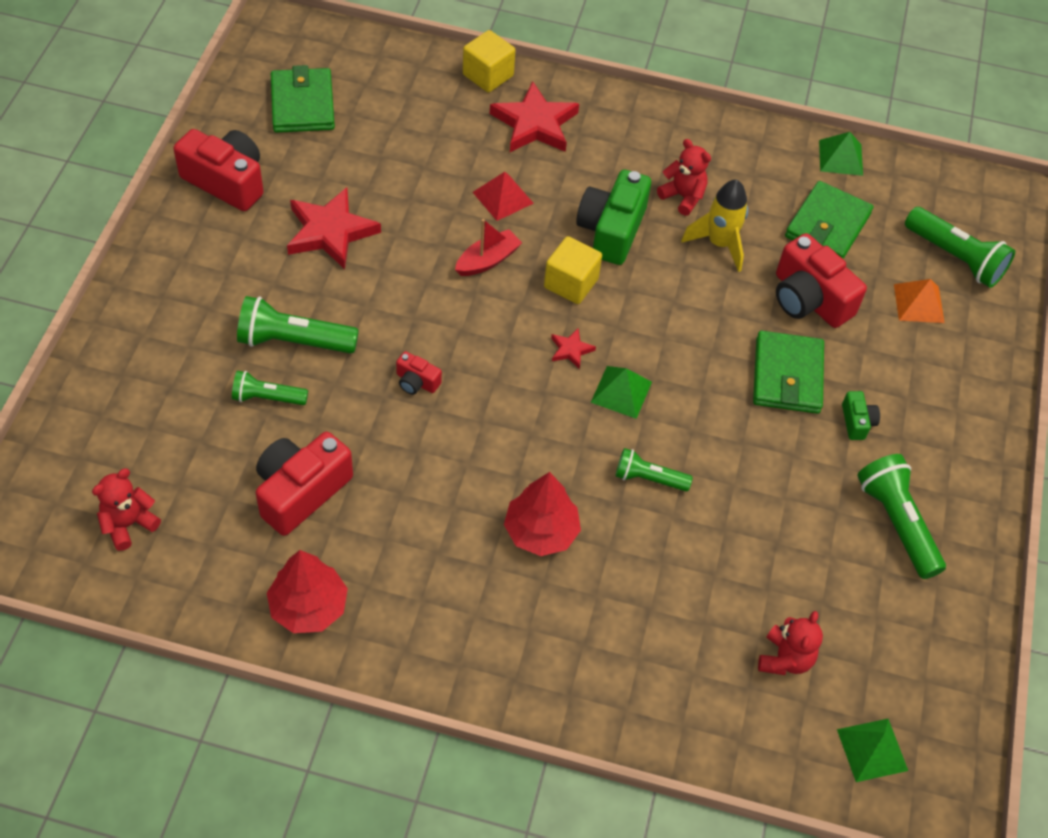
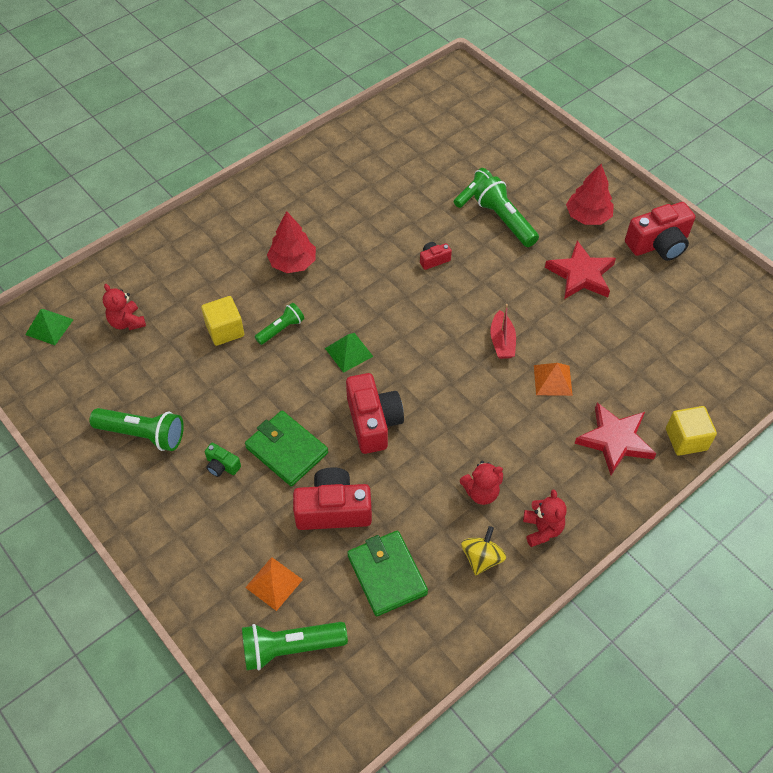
camera: 130 degrees right, 0 degrees up
red teddy bear [92,469,161,551] -> red teddy bear moved to [523,490,567,547]
green flashlight [237,296,359,354] -> green flashlight turned 75 degrees counterclockwise [474,176,539,247]
red camera [256,432,353,536] -> red camera moved to [346,373,404,454]
red tree [267,550,348,633] -> red tree moved to [566,164,614,225]
green wallet [271,65,335,133] -> none
red pyramid [473,172,534,221] -> orange pyramid [534,363,573,396]
yellow cube [544,236,602,304] -> yellow cube moved to [201,296,244,346]
red star [551,328,596,369] -> none
green camera [576,170,651,265] -> none
yellow rocket [681,179,748,272] -> none
green pyramid [819,132,863,176] -> none
none -> yellow spinning top [461,526,506,576]

